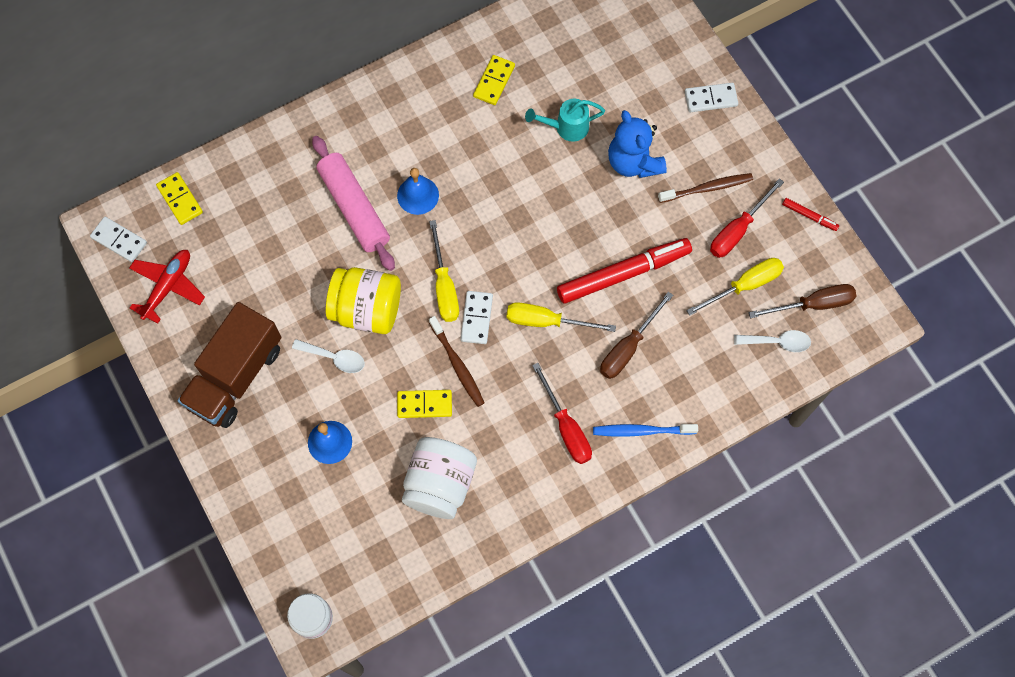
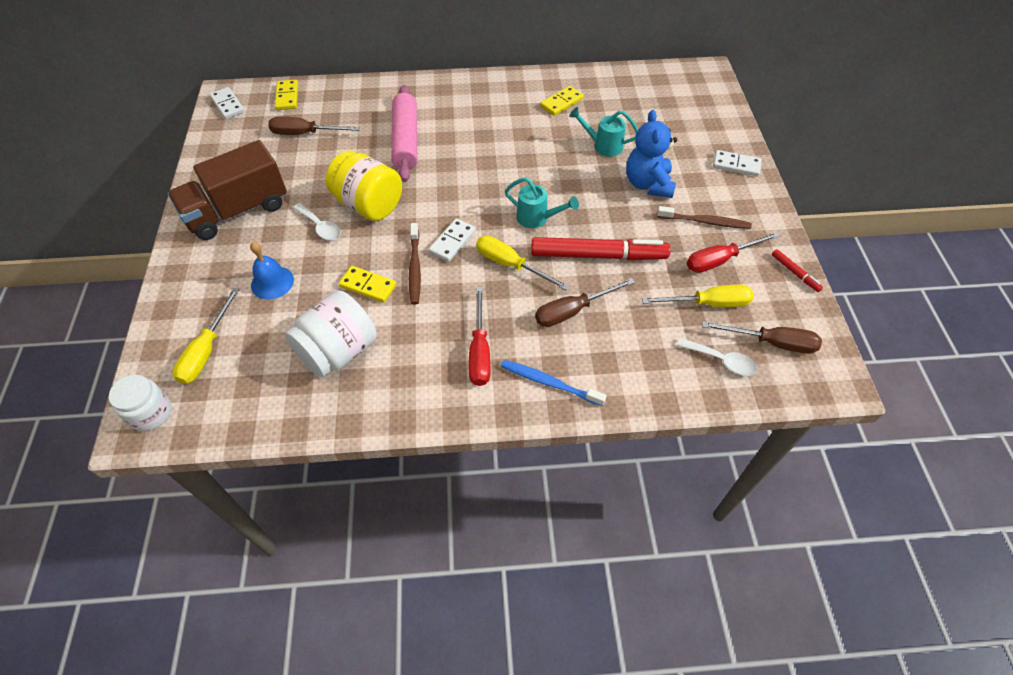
camera: 25 degrees right, 15 degrees down
red plane [129,250,205,323] -> none
blue bell [397,168,439,215] -> none
yellow screwdriver [429,220,459,322] -> yellow screwdriver moved to [173,288,240,384]
none -> brown screwdriver [268,117,360,135]
none -> turquoise watering can [505,177,579,228]

